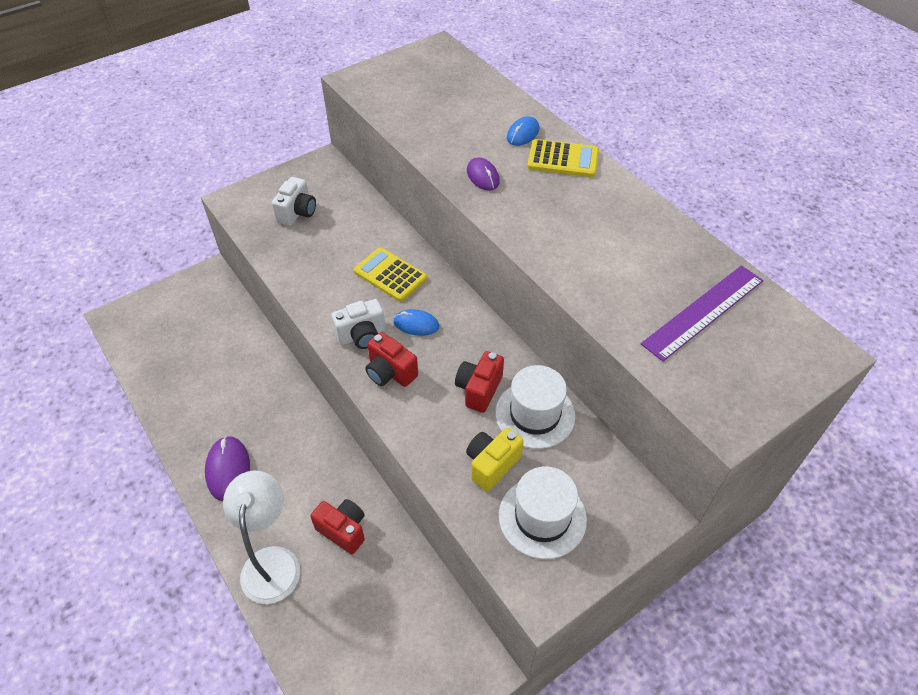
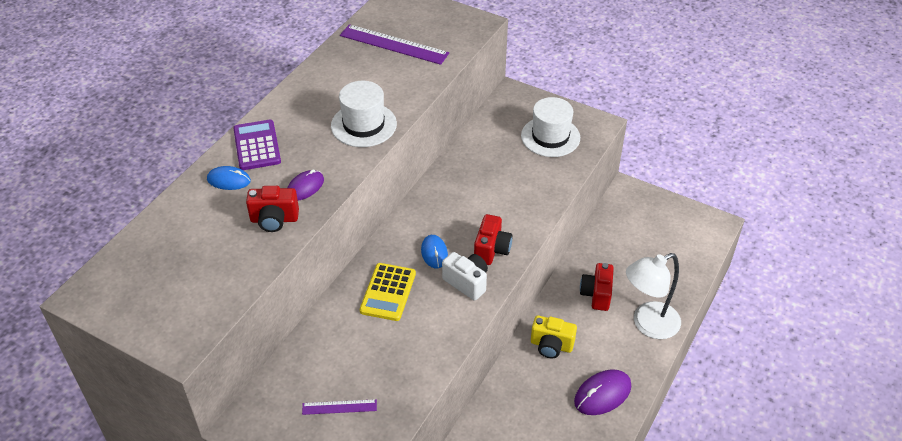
camera: 115 degrees left, 5 degrees down
white camera [271,177,316,226] -> purple ruler [302,399,377,415]
red camera [455,351,504,413] -> red camera moved to [246,186,299,232]
yellow camera [466,428,524,491] -> yellow camera moved to [531,315,577,358]
white hat [495,365,575,449] -> white hat moved to [331,81,397,147]
yellow calculator [527,139,599,177] -> purple calculator [233,120,281,170]

